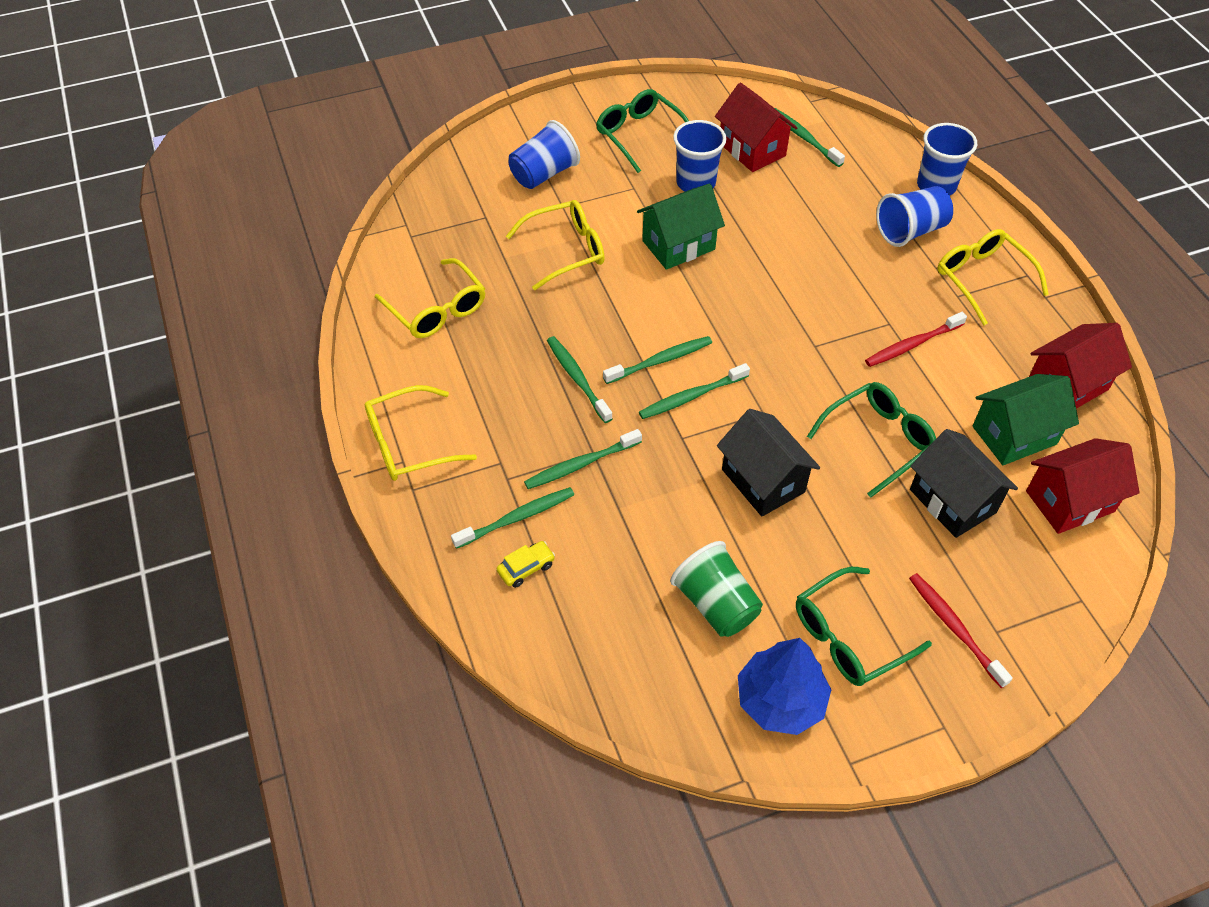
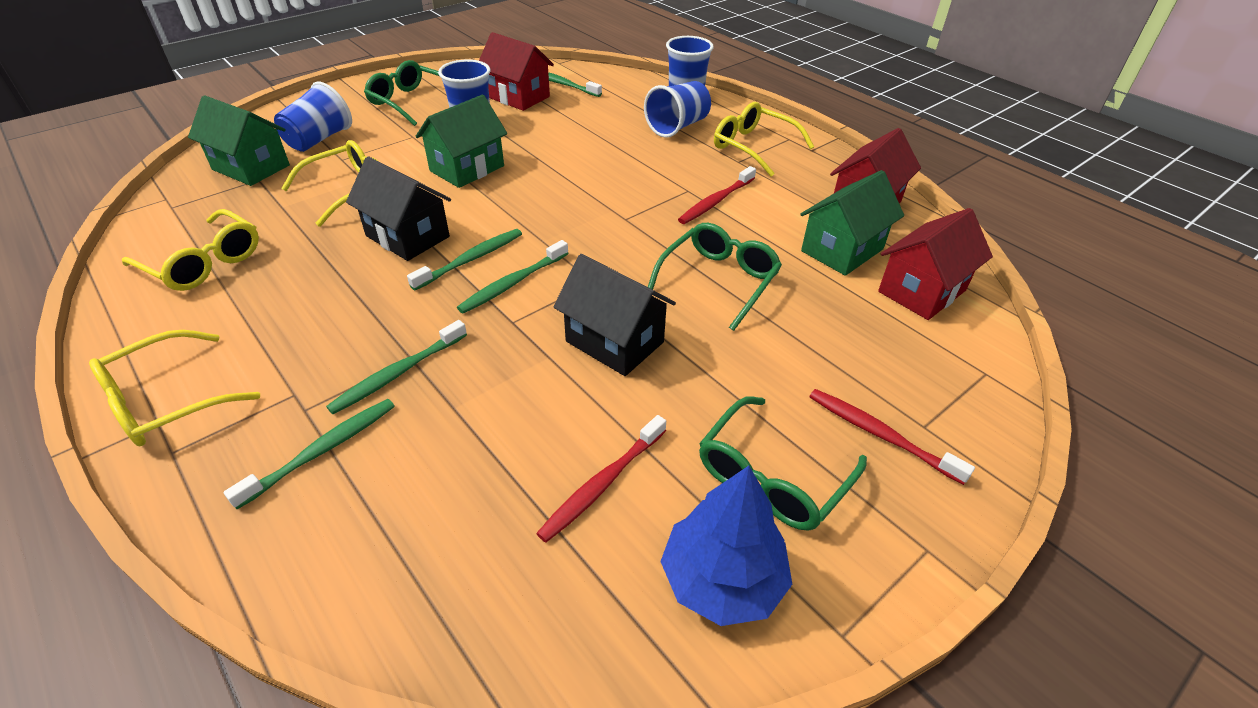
camera: 20 degrees left, 10 degrees down
yellow car [497,541,555,588] -> none
green toothbrush [547,336,613,423] -> none
green cup [670,541,763,637] -> red toothbrush [536,415,666,543]
black house [910,429,1018,538] -> black house moved to [346,157,451,261]
none -> green house [188,95,290,186]

